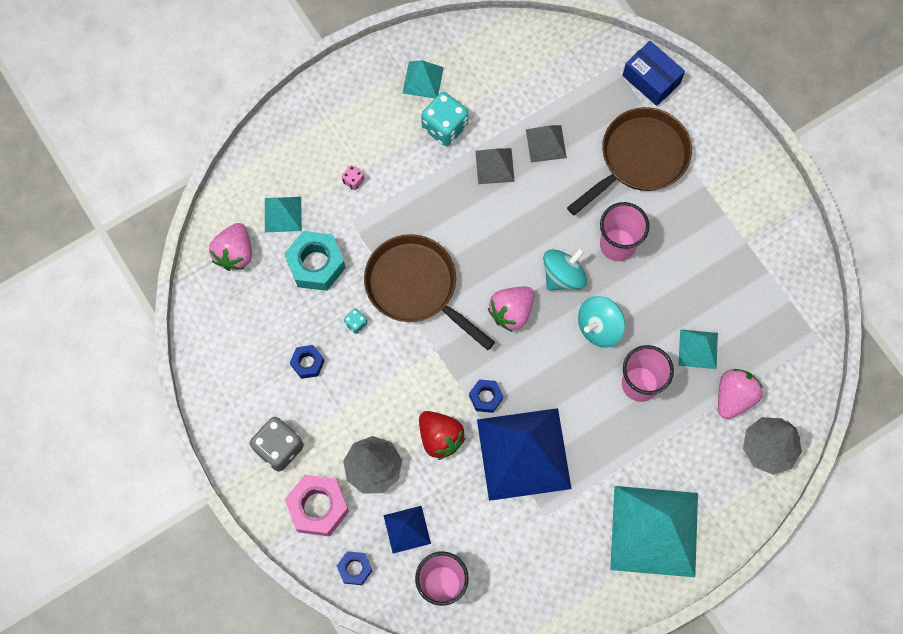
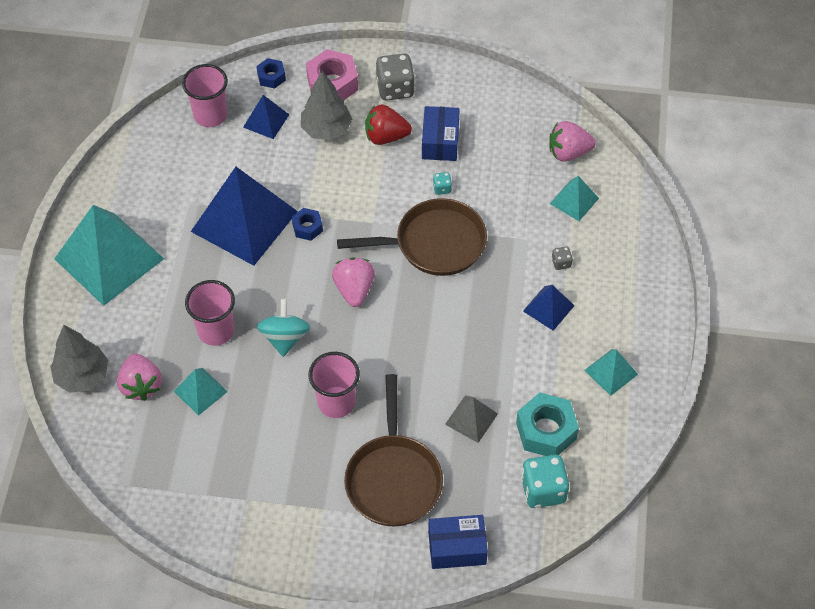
camera: 130 degrees right, 15 degrees down
pink strawberry [209,223,252,271] -> pink strawberry turned 60 degrees counterclockwise [549,121,596,162]
turquoise nut [284,231,346,291] -> turquoise nut moved to [516,393,579,456]
blue nut [290,345,324,379] -> blue box [422,106,460,161]
pink dice [342,165,364,190] -> grey dice [552,246,573,270]
red strawberry [419,411,465,460] -> red strawberry moved to [365,104,412,145]
turquoise dice [421,92,469,146] -> turquoise dice moved to [521,455,569,508]
grey pyramid [475,148,515,184] -> none
turquoise spinning top [543,248,587,290] -> none
none -> blue pyramid [523,285,575,331]

